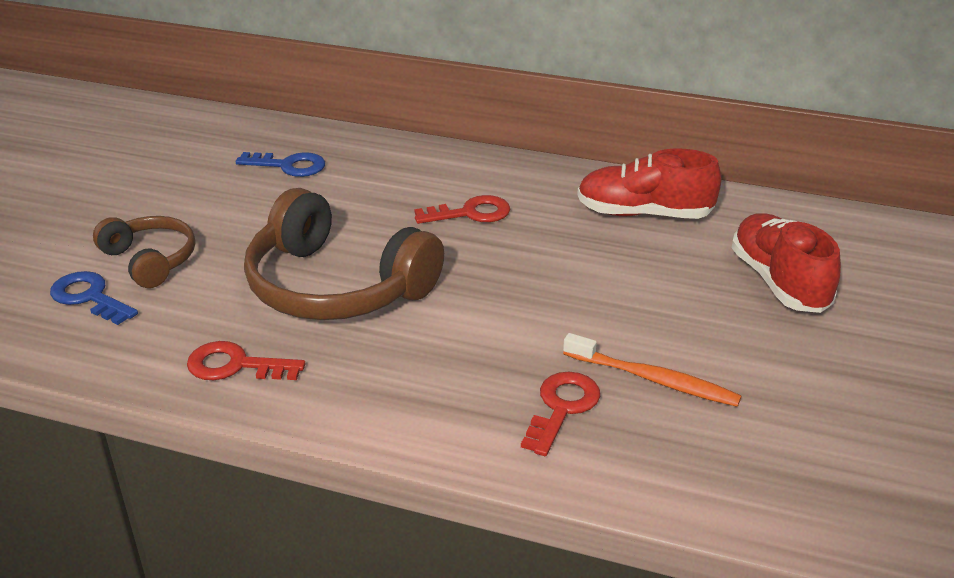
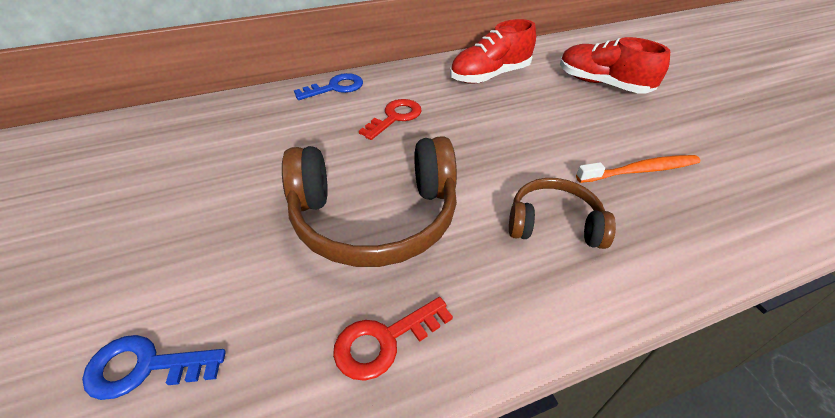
camera: 40 degrees left, 10 degrees up
brown headphones [93,216,195,288] -> brown headphones moved to [509,178,616,249]
blue key [236,152,325,177] -> blue key moved to [294,73,363,100]
red key [521,372,600,456] -> none

